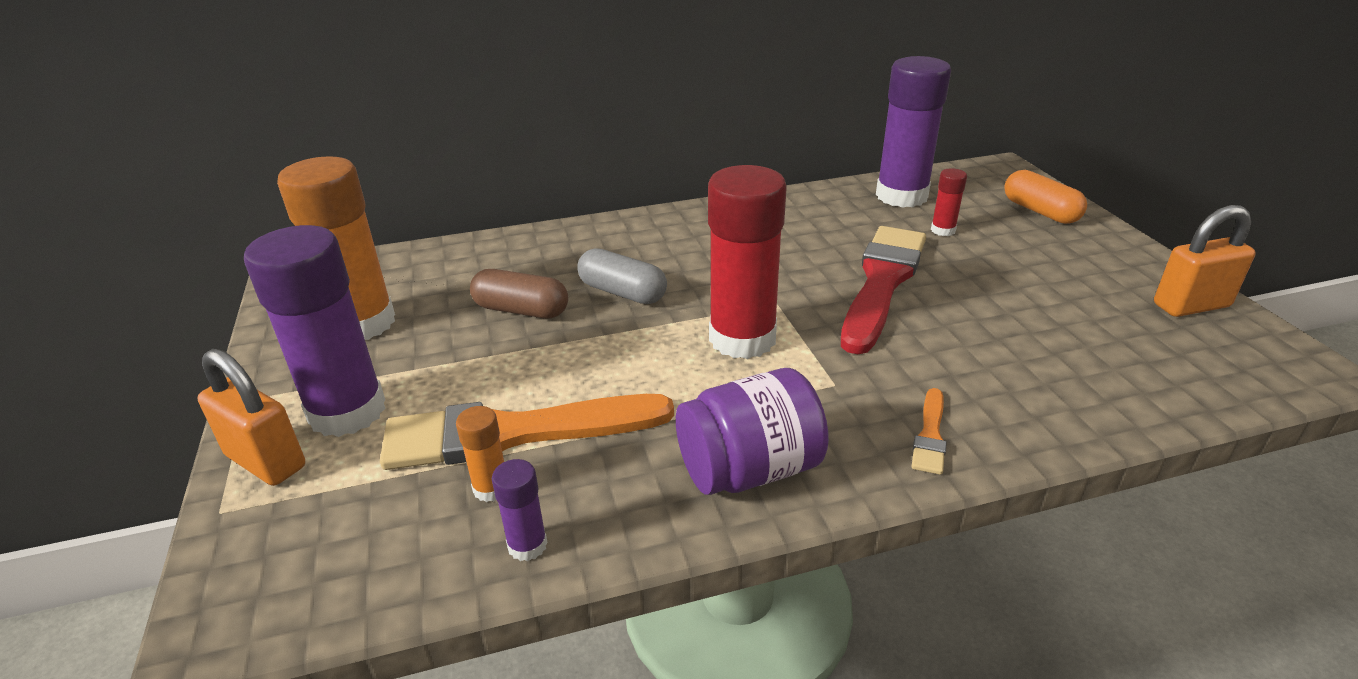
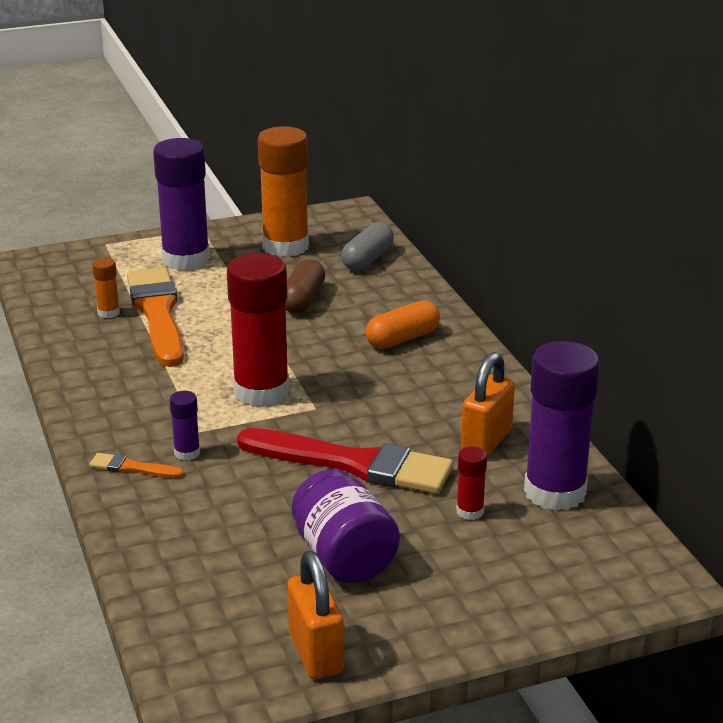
camera: 85 degrees right, 5 degrees down
orange padlock [197,349,305,486] -> orange padlock moved to [461,352,515,456]
purple glue stick [492,459,548,561] -> purple glue stick moved to [170,391,200,460]
grey capsule [577,248,667,304] -> grey capsule moved to [341,222,394,271]
purple jar [676,368,829,495] -> purple jar moved to [292,469,400,583]
orange capsule [1004,170,1087,224] -> orange capsule moved to [365,300,440,349]

